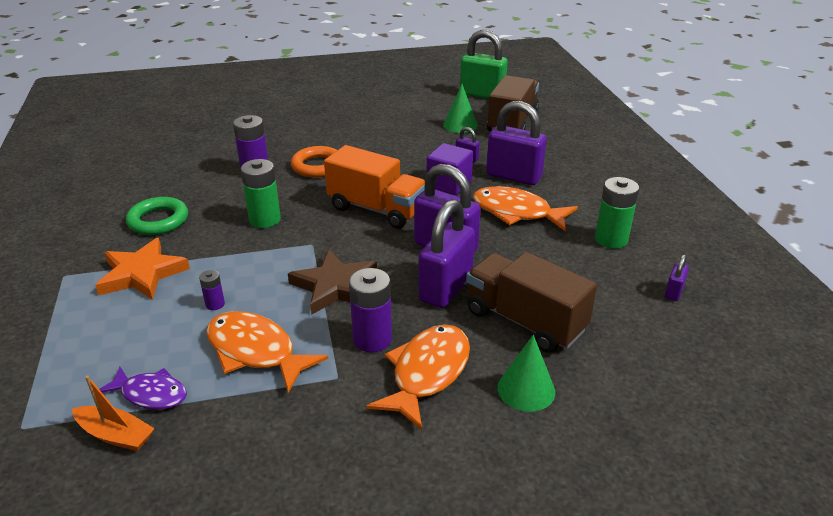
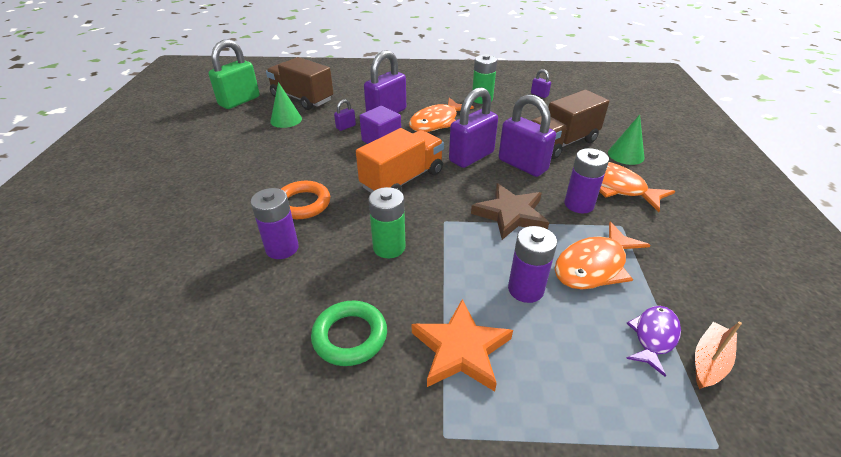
camera: 75 degrees left, 5 degrees up
purple battery [199,270,225,310] -> purple battery [508,226,557,303], size x1.94

